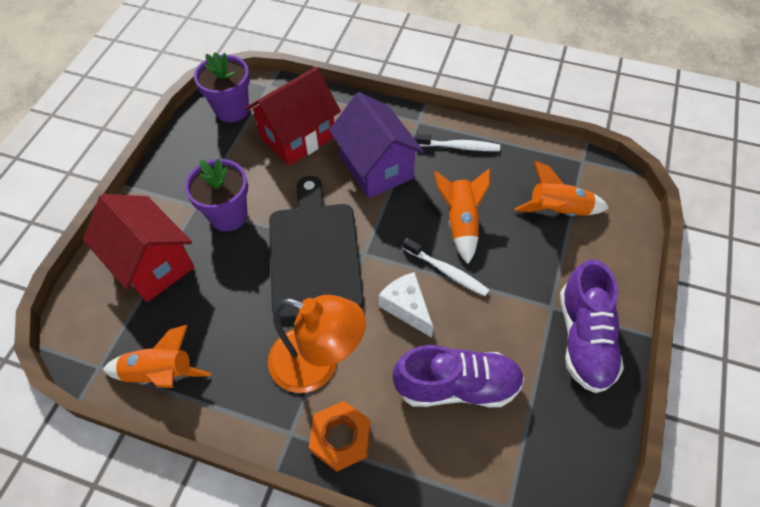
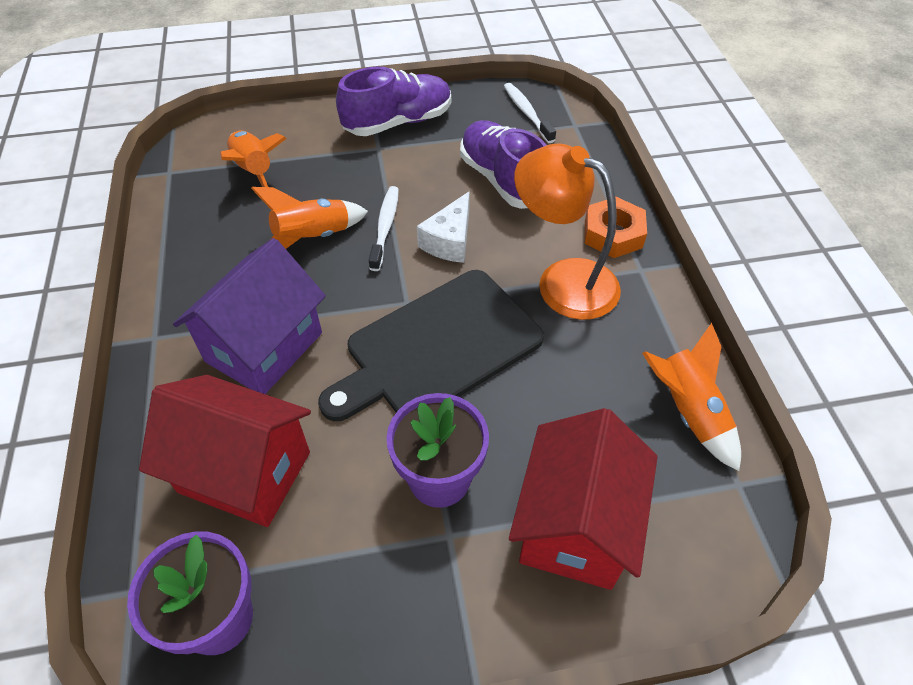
camera: 120 degrees left, 5 degrees down
orange lamp [268,295,366,393] -> orange lamp turned 45 degrees counterclockwise [514,143,621,320]
white toothbrush [414,134,500,151] -> white toothbrush moved to [504,83,556,143]

